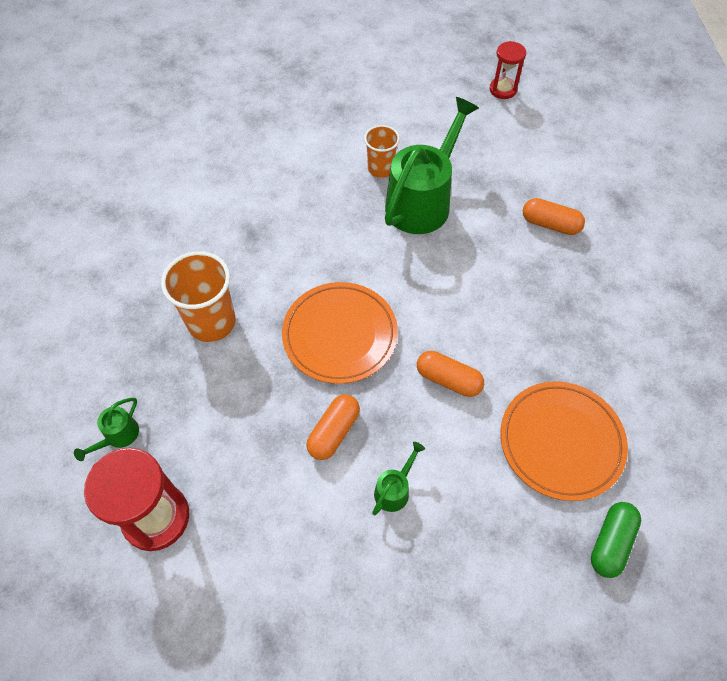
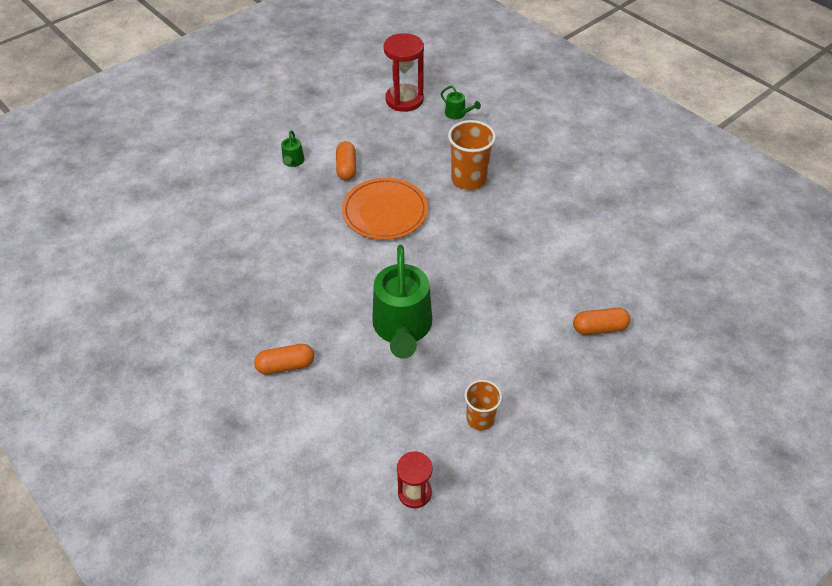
camera: 145 degrees right, 10 degrees down
green watering can [74,398,139,461] -> green watering can turned 135 degrees clockwise [441,86,481,120]
orange cup [364,125,400,178] -> orange cup moved to [465,380,502,431]
orange capsule [417,351,484,397] -> orange capsule moved to [573,308,631,335]
orange plate [500,381,628,501] -> none
green capsule [591,502,641,578] -> none

